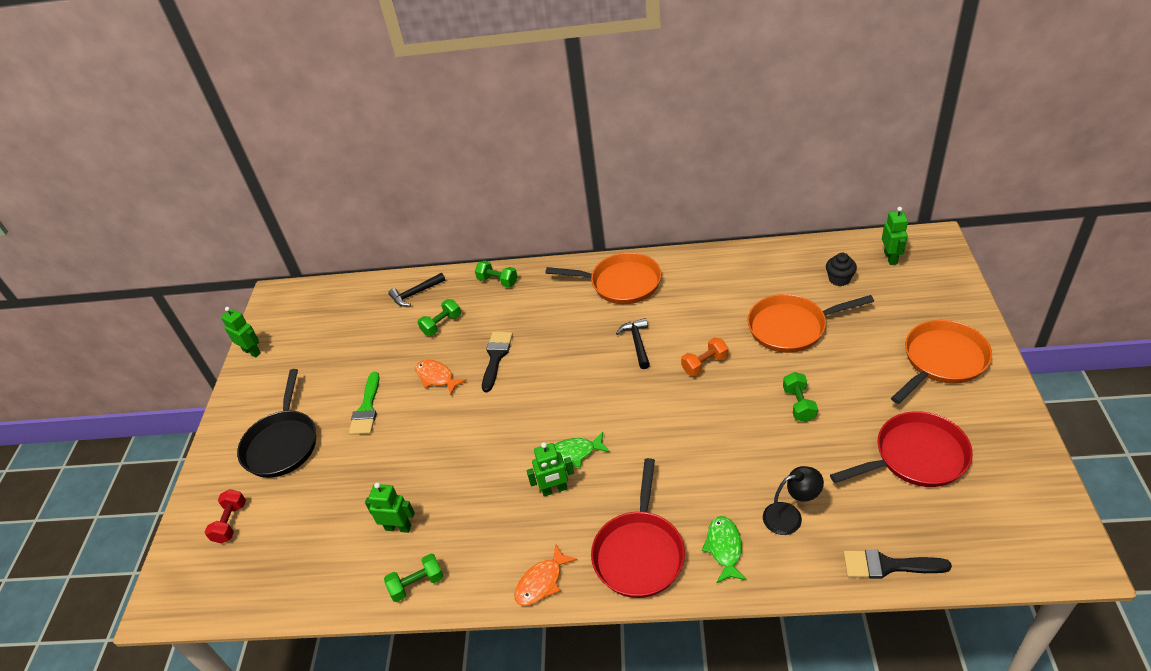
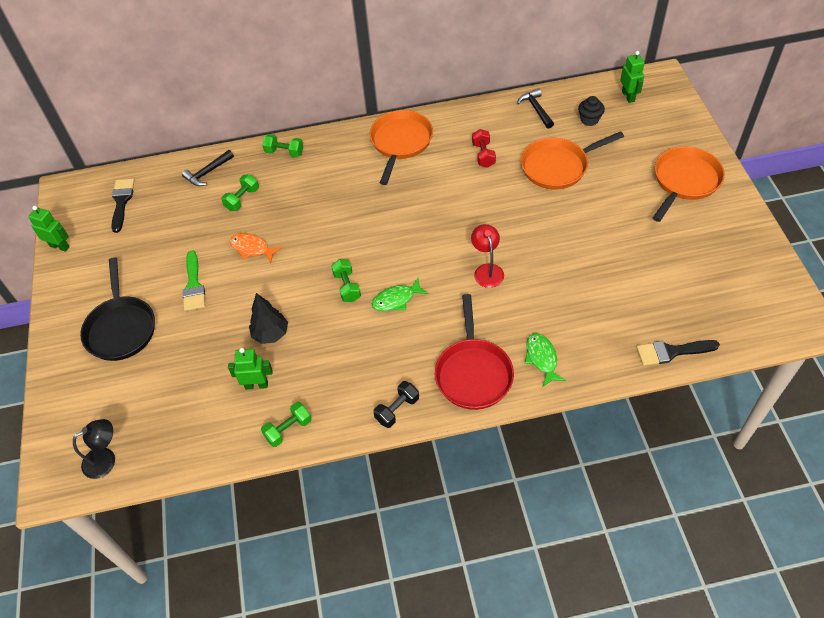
camera: 15 degrees left, 10 degrees up
red dumbbell [204,489,246,544] -> red dumbbell moved to [472,129,496,168]
black brush [482,332,513,392] -> black brush moved to [111,179,134,233]
orange fish [514,544,577,606] -> black dumbbell [373,381,419,428]
green robot [527,442,574,497] -> none
orange pan [546,252,661,304] -> orange pan turned 75 degrees counterclockwise [370,110,433,185]
black hammer [616,318,650,369] -> black hammer moved to [517,88,554,129]
orange dumbbell [681,337,728,376] -> none
black lamp [763,466,824,535] -> black lamp moved to [73,419,115,479]
green dumbbell [783,372,818,422] -> green dumbbell moved to [331,259,361,302]
red pan [830,411,973,487] -> none
none -> black tree [249,293,288,344]
none -> red lamp [471,224,504,288]

